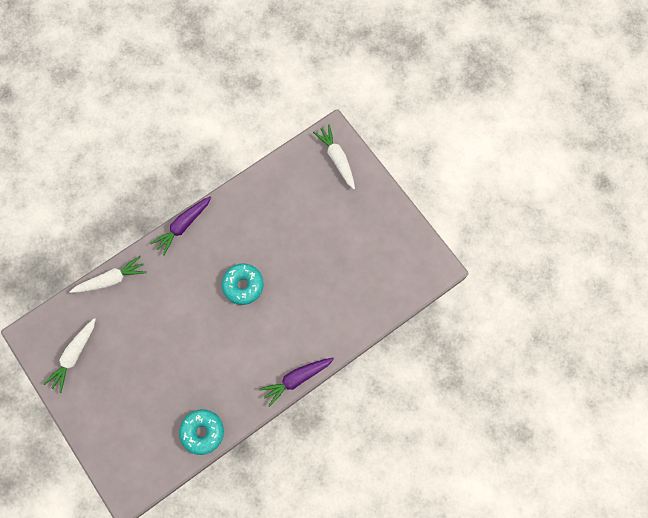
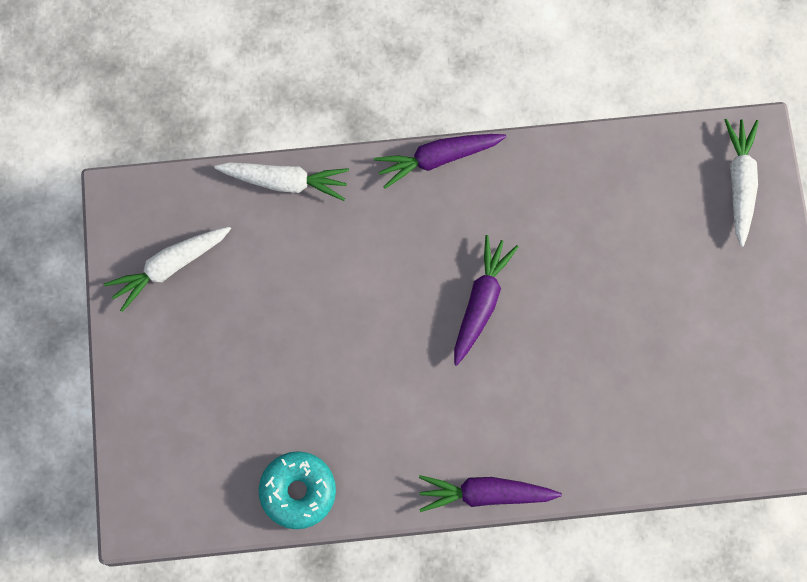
camera: 30 degrees right, 0 degrees up
turquoise donut [222,263,264,305] -> purple carrot [454,235,519,366]

